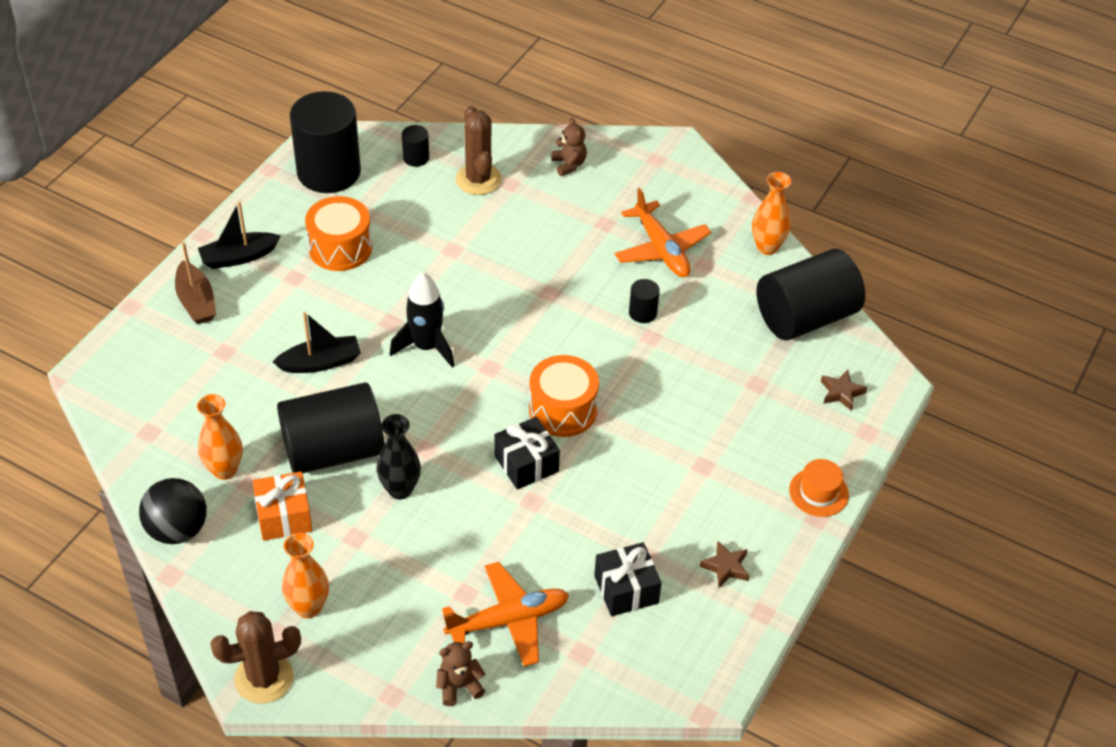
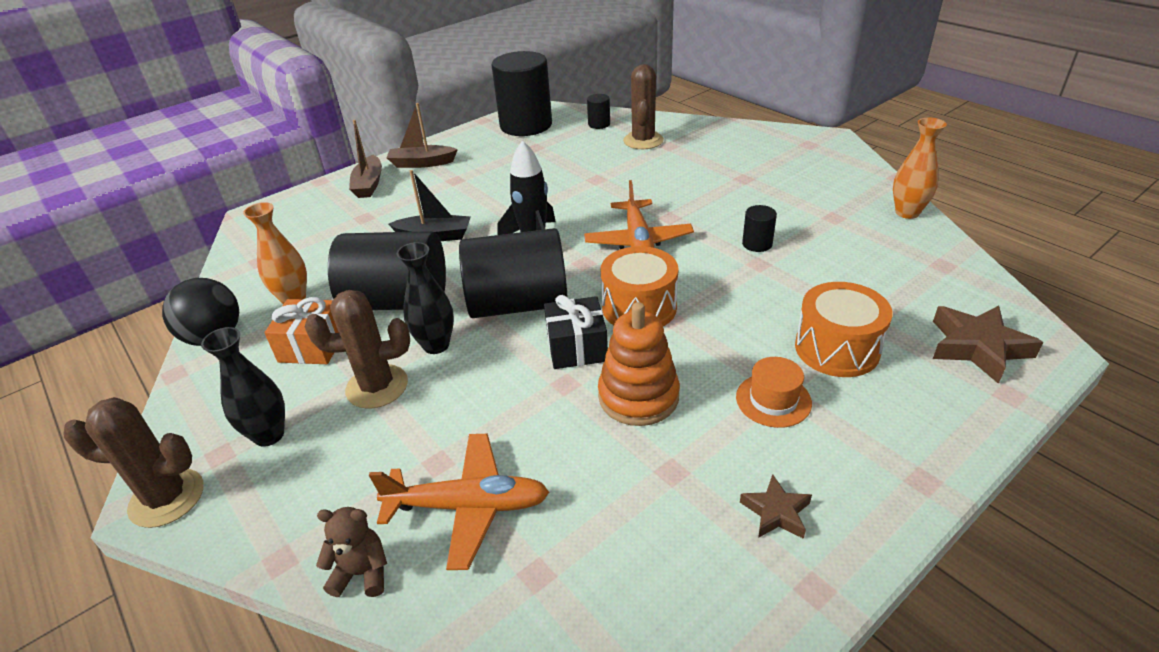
camera: 25 degrees right, 10 degrees down
black boat [198,201,281,269] -> brown boat [386,103,458,168]
orange vase [282,533,329,618] -> black vase [201,327,285,447]
orange drum [305,196,372,271] -> orange drum moved to [795,282,893,377]
brown teddy bear [551,117,587,176] -> none
black gift [594,542,662,616] -> none
orange plane [615,188,711,277] -> orange plane moved to [584,180,694,249]
black cylinder [757,249,865,340] -> black cylinder moved to [459,228,568,318]
orange hat [789,459,849,517] -> orange hat moved to [736,357,812,428]
brown star [821,370,867,411] -> brown star [933,305,1043,384], size x1.73
none -> brown cactus [305,290,410,409]
none -> orange stacking toy [598,302,680,426]

